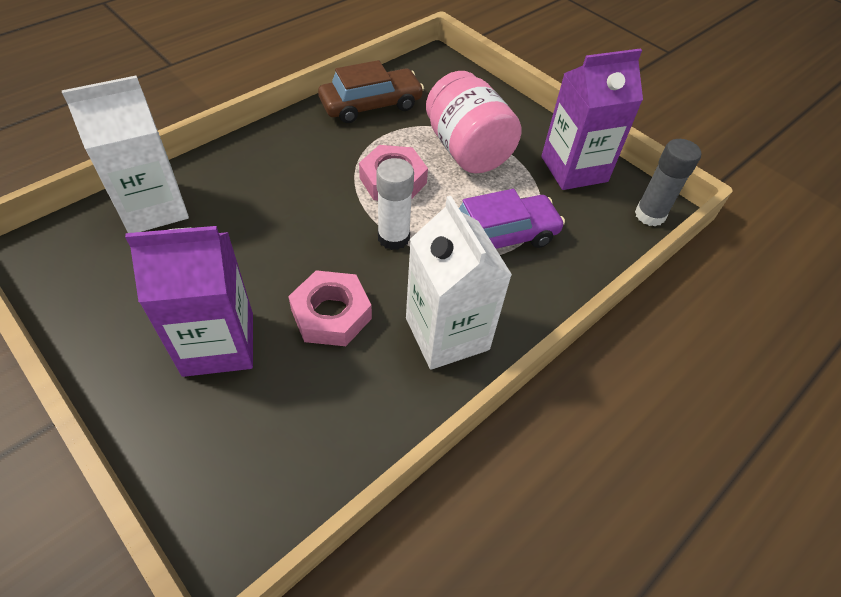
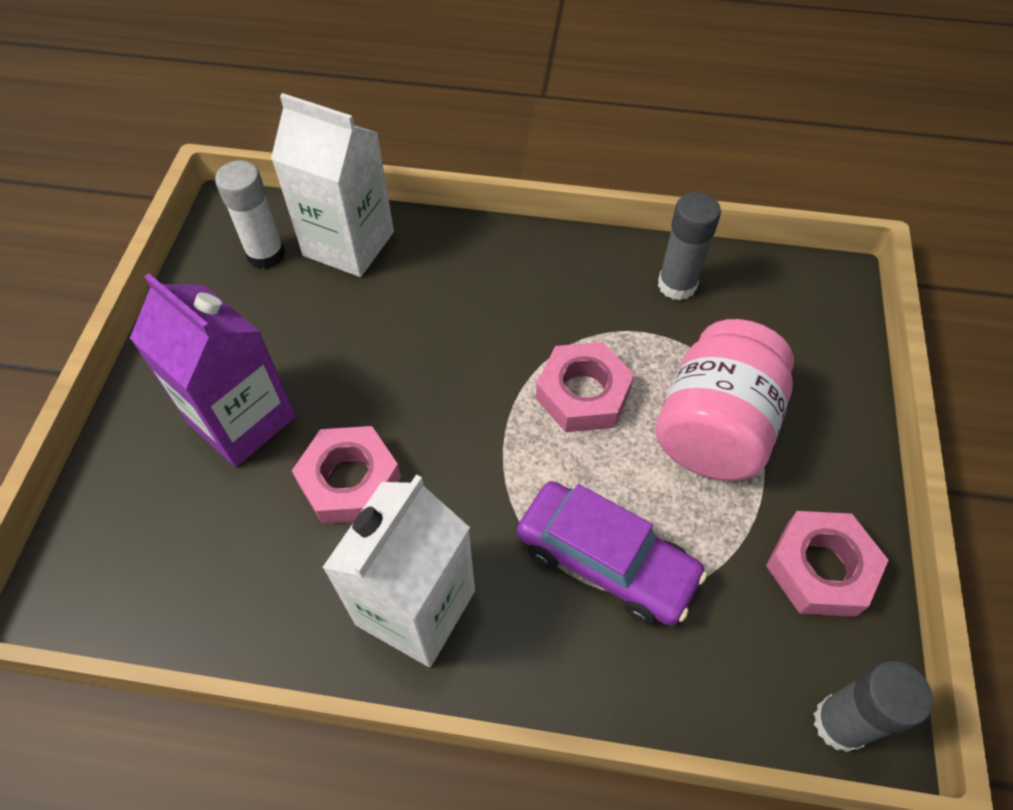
camera: 55 degrees right, 5 degrees up
brown car [318,60,424,123] -> grey glue stick [658,192,721,301]
white glue stick [376,158,414,250] -> white glue stick moved to [215,161,285,269]
purple carton [541,48,643,190] -> pink nut [766,511,889,617]

